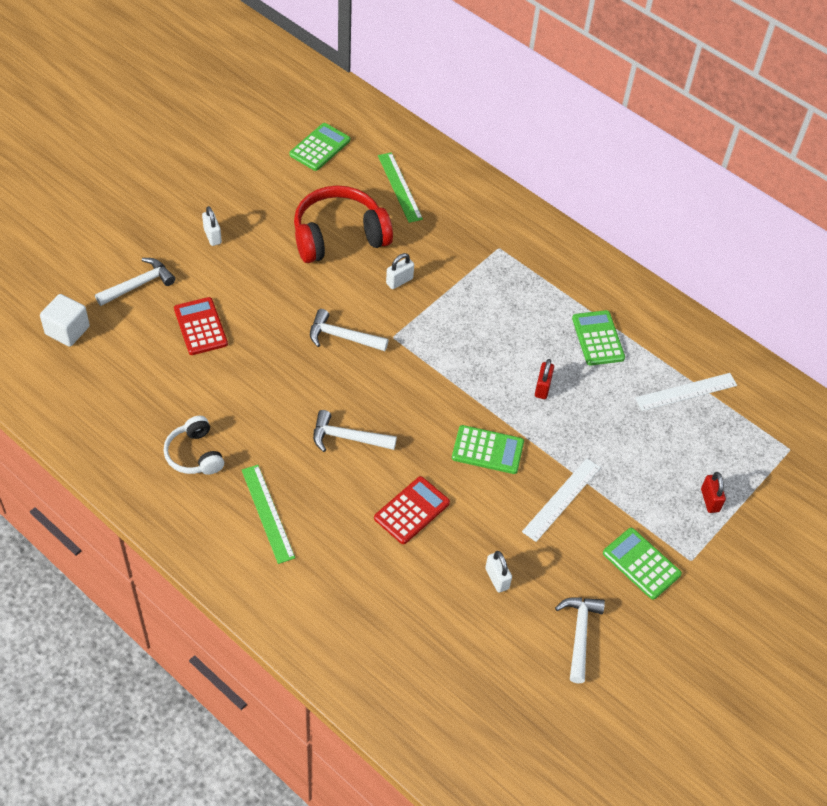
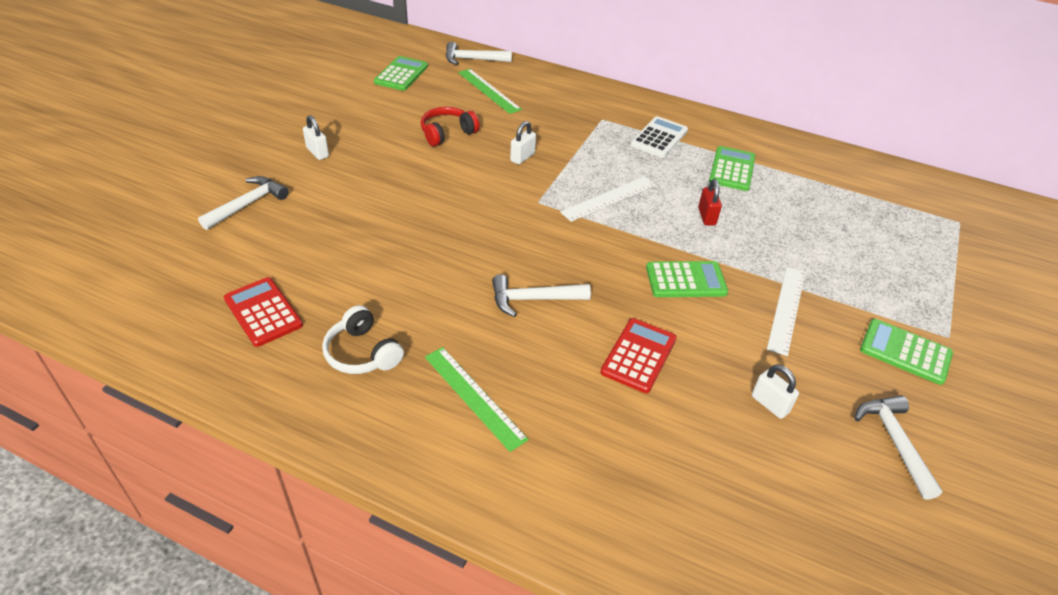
camera: 15 degrees left, 10 degrees down
white cube [40,294,90,347] -> none
red calculator [174,297,228,355] -> red calculator moved to [224,277,303,347]
red headphones [294,186,393,263] -> red headphones [421,107,480,146], size x0.57
white hammer [310,309,389,351] -> white hammer moved to [446,42,512,65]
green calculator [572,310,625,366] -> green calculator turned 45 degrees clockwise [709,146,755,191]
white ruler [635,373,737,411] -> white ruler moved to [560,176,655,222]
red padlock [701,472,726,513] -> none
none -> white calculator [630,116,688,158]

